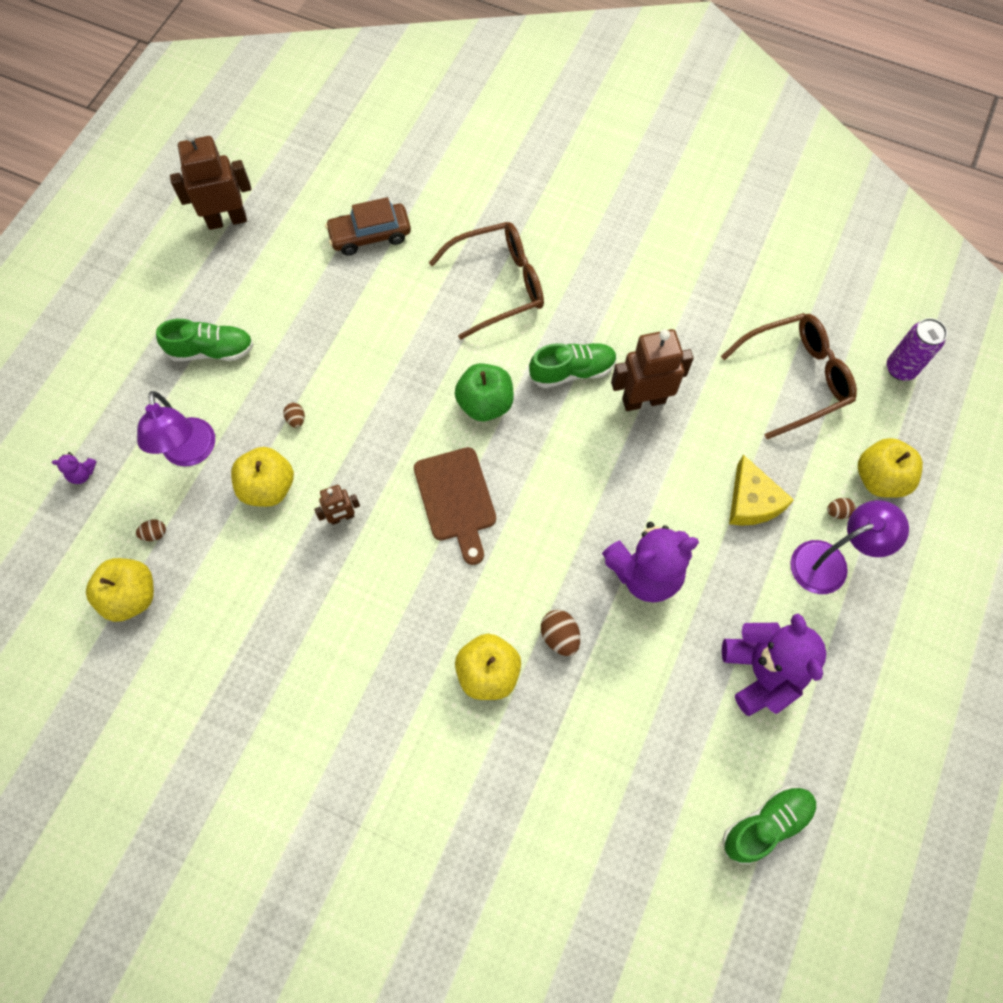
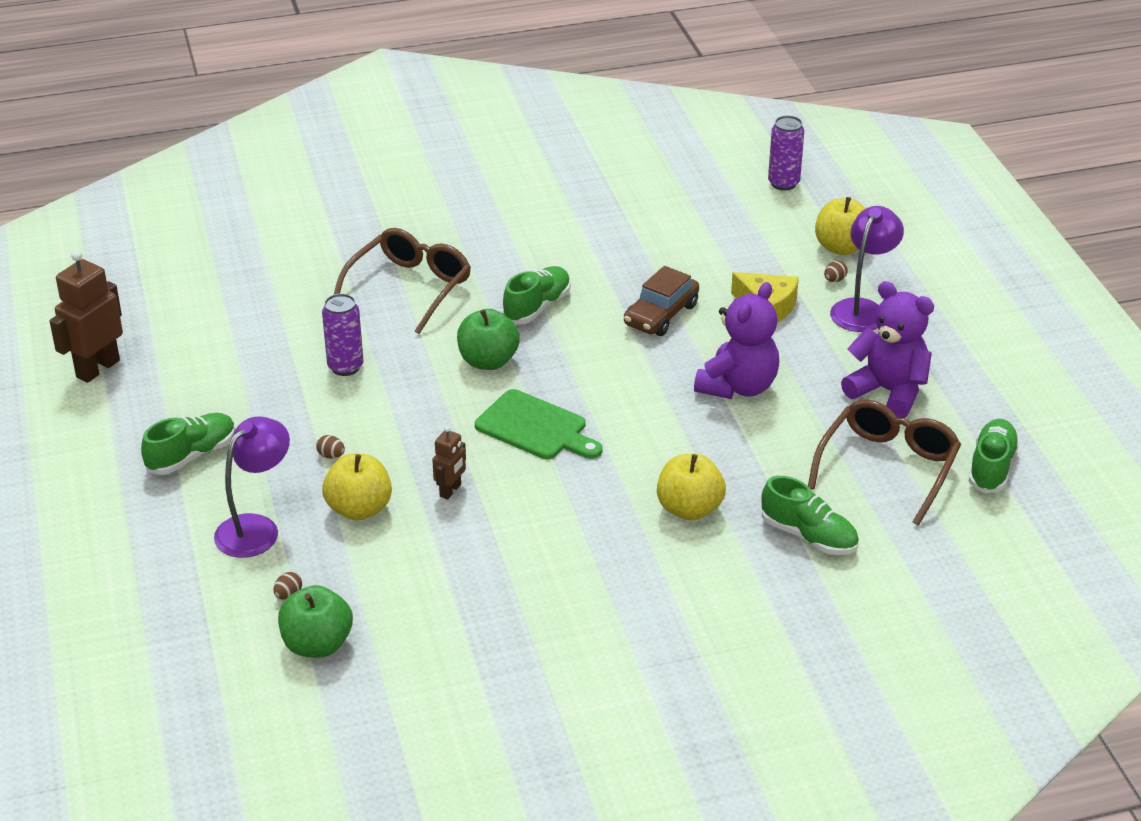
camera: 40 degrees left, 30 degrees down
purple teddy bear [52,452,97,484] -> none
yellow apple [86,558,154,622] -> green apple [278,585,353,658]
purple lamp [137,391,215,466] -> purple lamp turned 90 degrees counterclockwise [214,416,290,558]
brown car [325,197,411,256] -> brown car moved to [624,266,699,336]
brown cutting board [414,447,496,565] -> green cutting board [475,389,602,459]
brown egg [541,610,580,656] -> none
brown robot [611,329,694,411] -> none
brown glasses [721,313,857,439] -> brown glasses moved to [808,399,961,525]
none -> purple can [322,294,363,376]
none -> green shoe [762,476,859,555]

